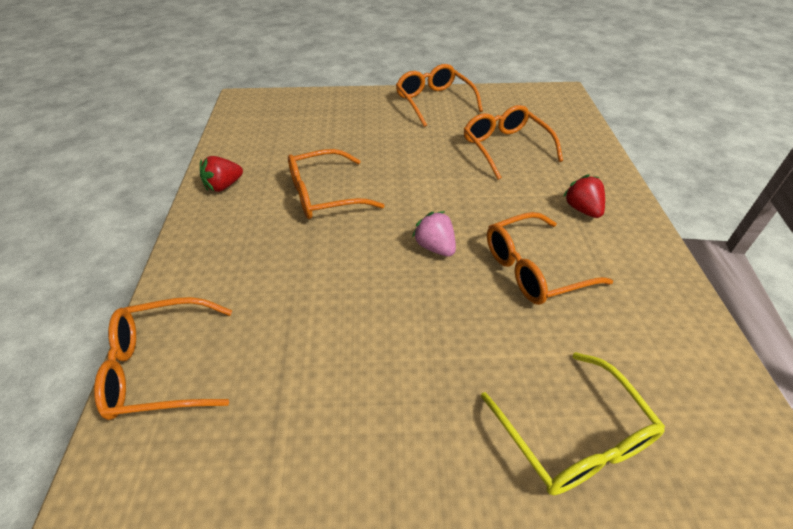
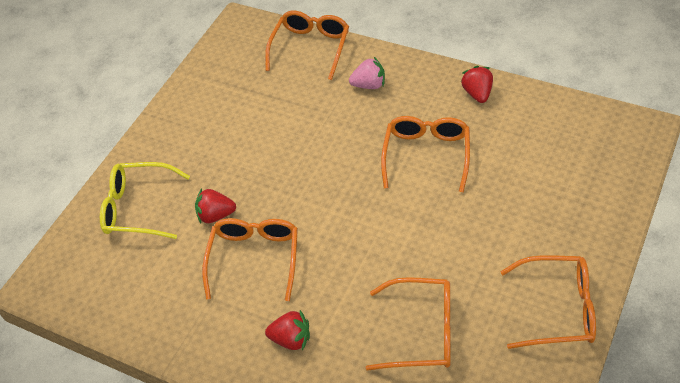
camera: 125 degrees right, 5 degrees up
pink strawberry [412,211,456,257] -> pink strawberry moved to [349,57,385,89]
none -> red strawberry [195,189,236,223]

